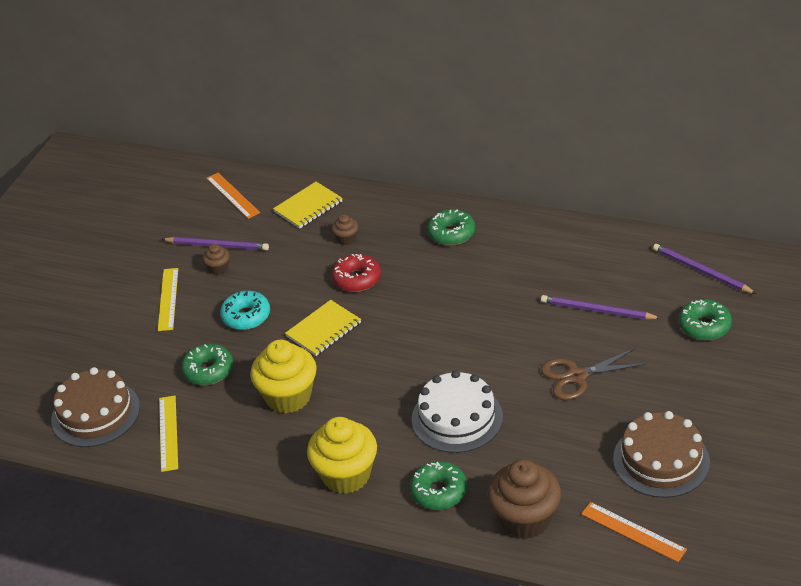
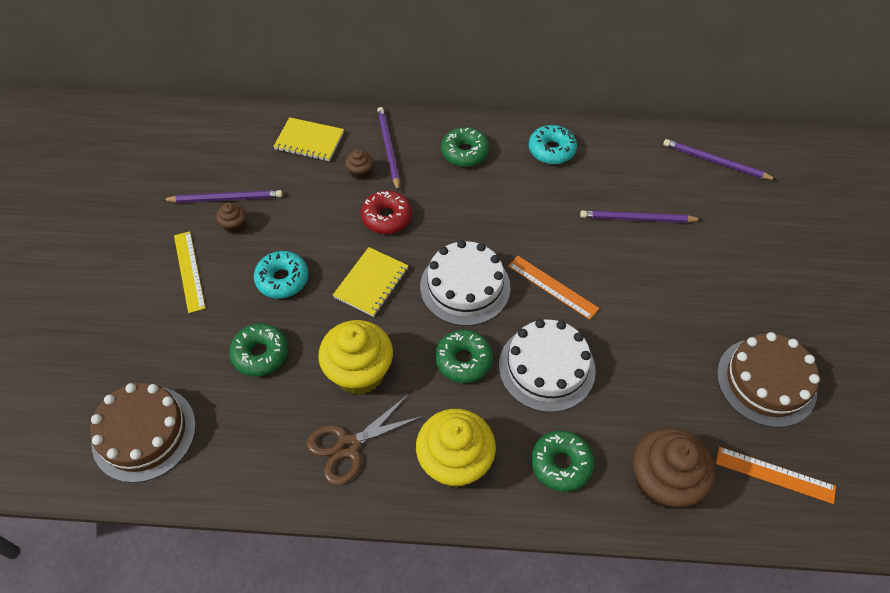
camera: 20 degrees left, 15 degrees up
yellow ruler [159,396,178,472] -> none
orange ruler [206,173,260,219] -> orange ruler moved to [508,256,599,320]
yellow notebook [273,182,343,229] -> yellow notebook turned 75 degrees clockwise [273,117,344,161]
brown scissors [541,348,646,400] -> brown scissors moved to [307,395,423,485]
green donut [678,299,732,340] -> green donut moved to [435,330,493,383]
none -> purple pencil [377,107,400,192]
none -> white cake [420,240,511,326]
none -> turquoise donut [529,125,577,164]

